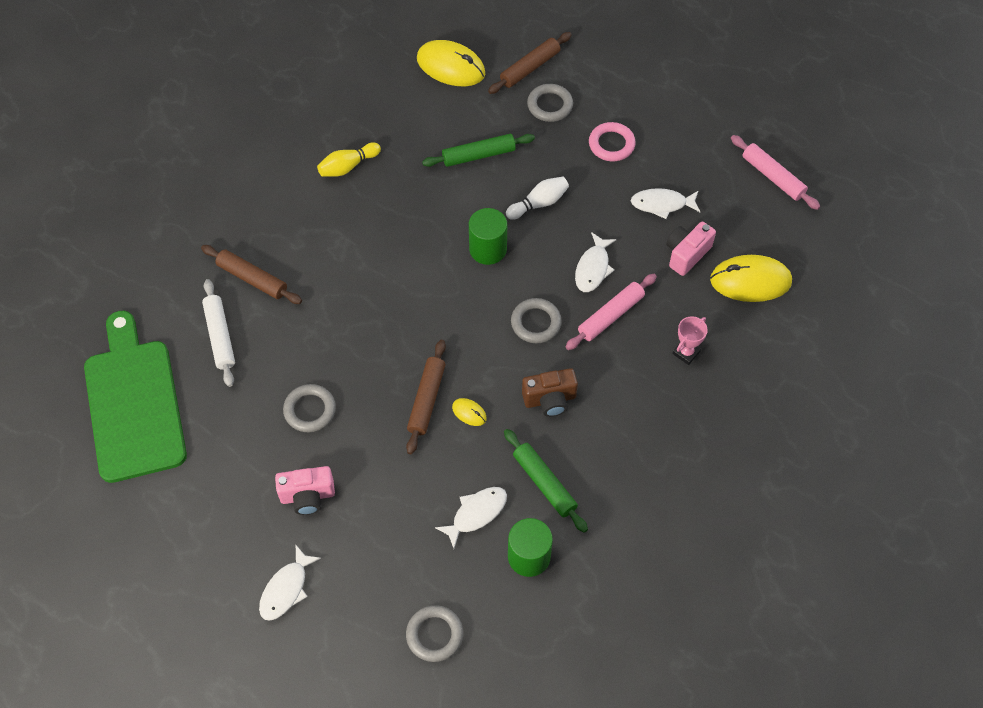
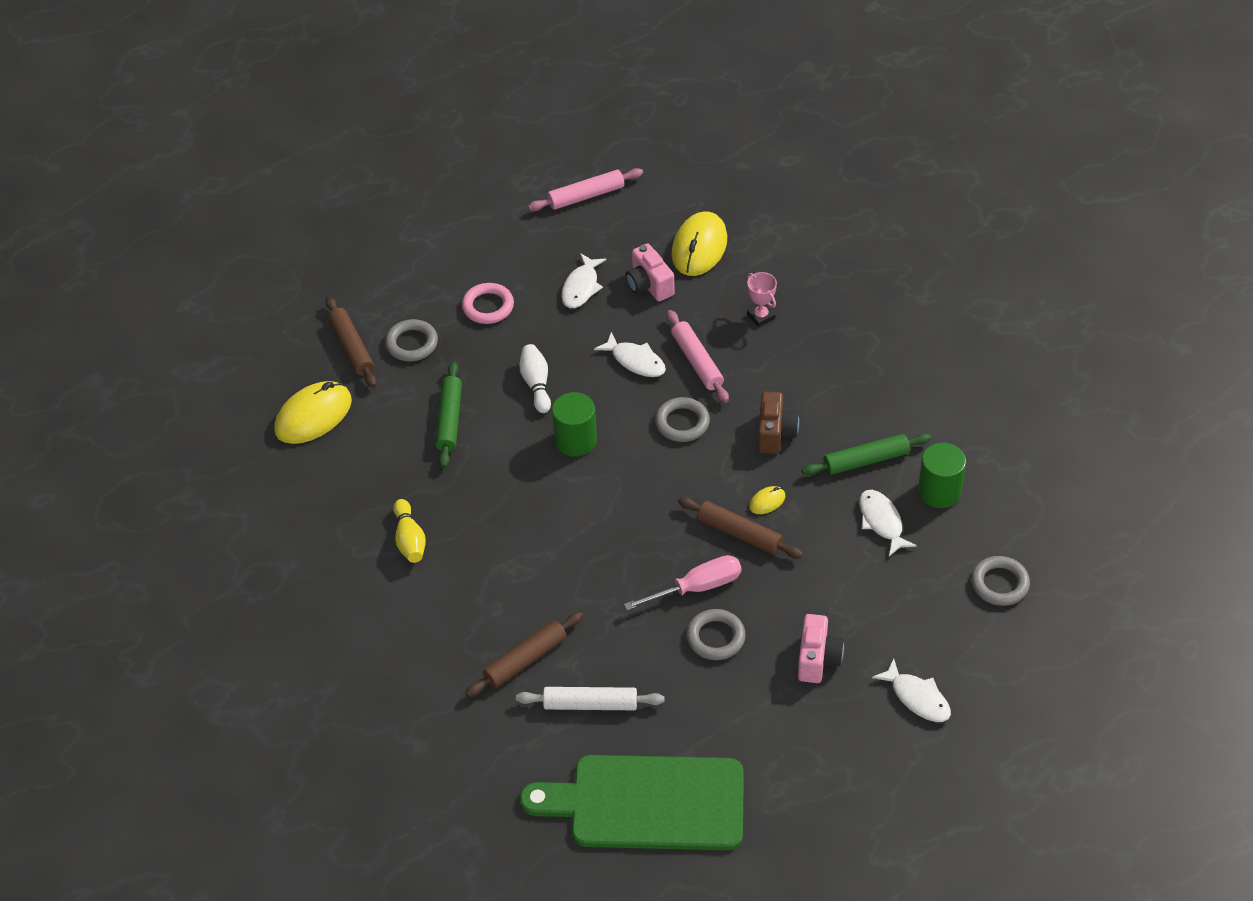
camera: 70 degrees left, 10 degrees down
none -> pink screwdriver [624,555,741,611]

